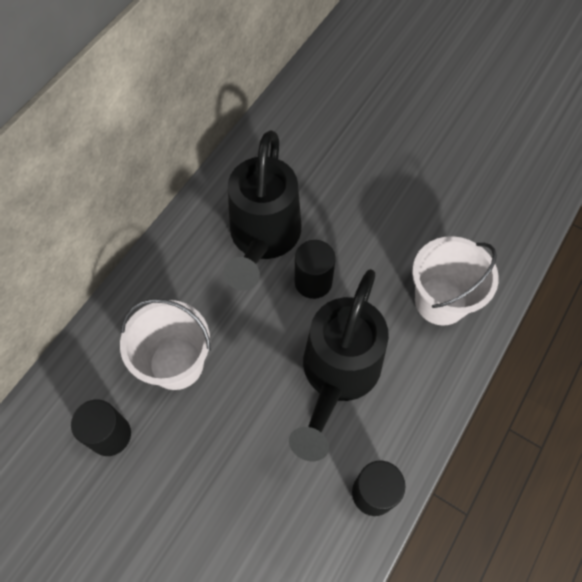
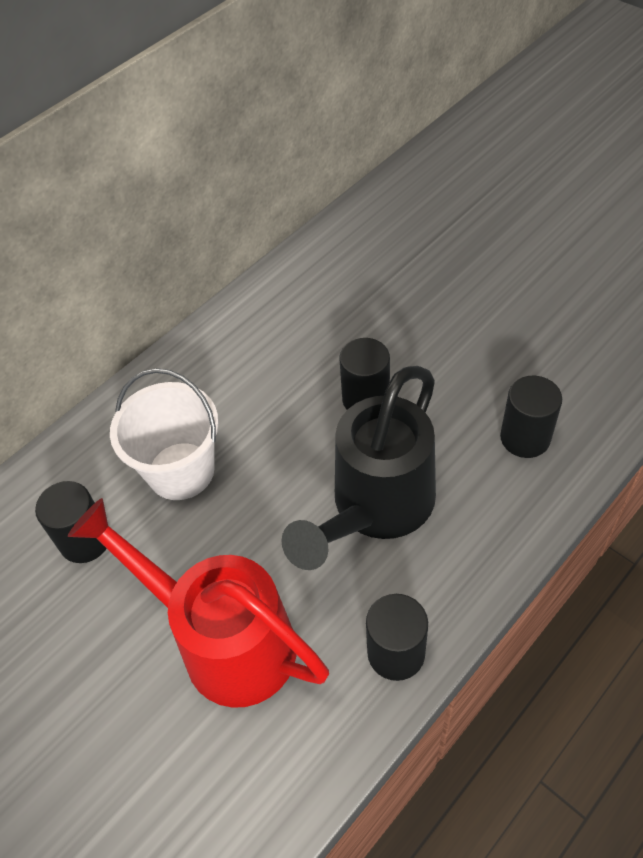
camera: 15 degrees right, 10 degrees down
black watering can [224,131,301,291] -> none
white bucket [412,236,499,326] -> black cylinder [500,376,562,458]
none -> red watering can [68,498,329,708]

